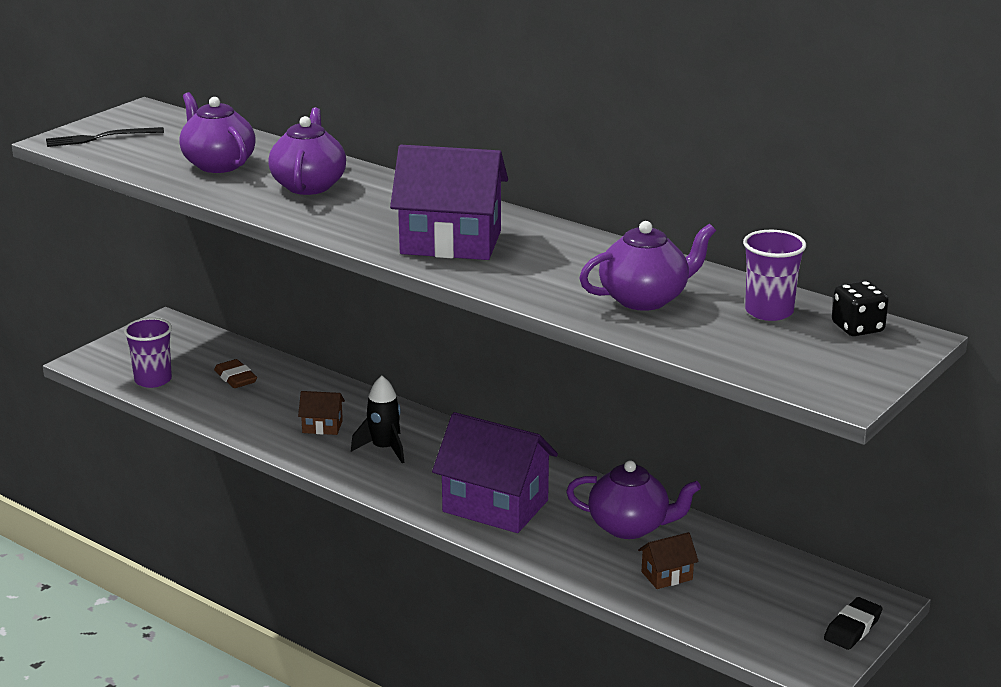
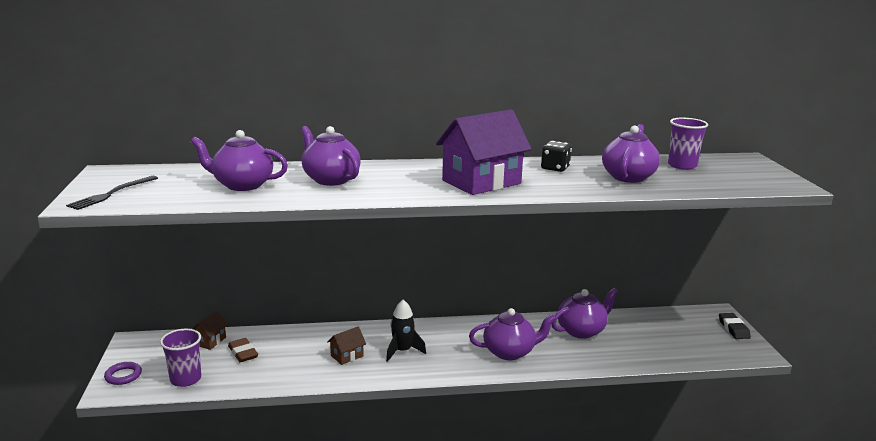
camera: 45 degrees left, 5 degrees down
brown eraser [214,359,257,388] -> brown eraser turned 45 degrees clockwise [228,338,258,362]
purple house [432,412,558,533] -> purple teapot [469,308,556,360]
brown house [638,532,699,589] -> brown house moved to [192,311,228,350]
black dice [832,281,889,336] -> black dice moved to [541,141,572,172]
none -> purple ring [104,362,142,385]

